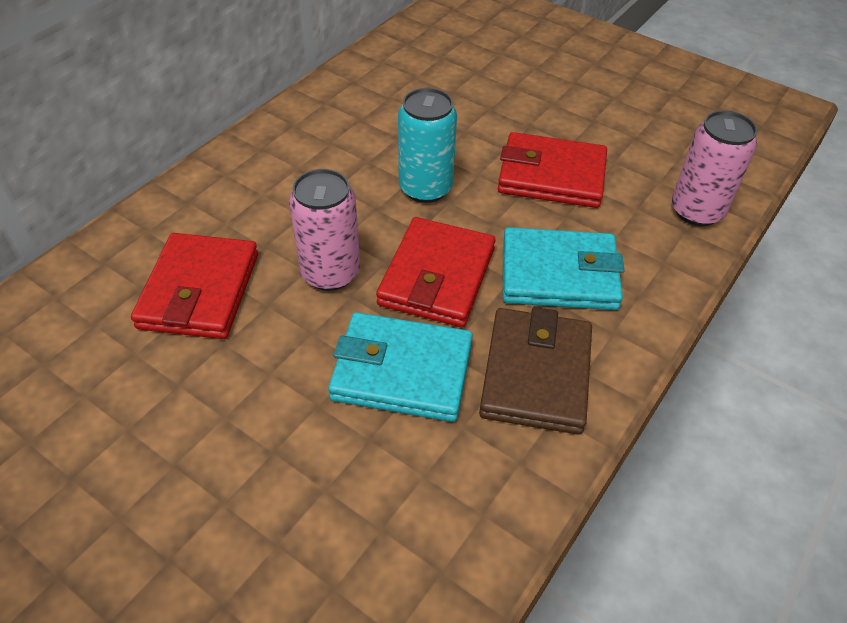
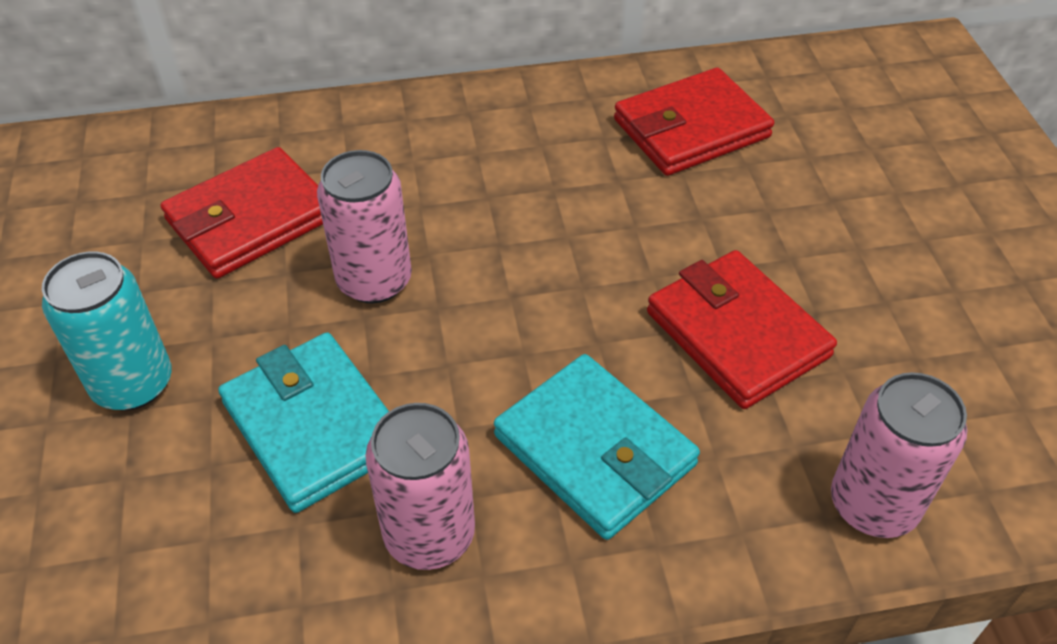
camera: 45 degrees right, 0 degrees up
red wallet [376,217,495,327] -> red wallet moved to [614,68,774,176]
turquoise can [398,88,457,203] -> turquoise can moved to [42,251,172,410]
brown wallet [479,307,592,435] -> pink can [365,403,475,570]

